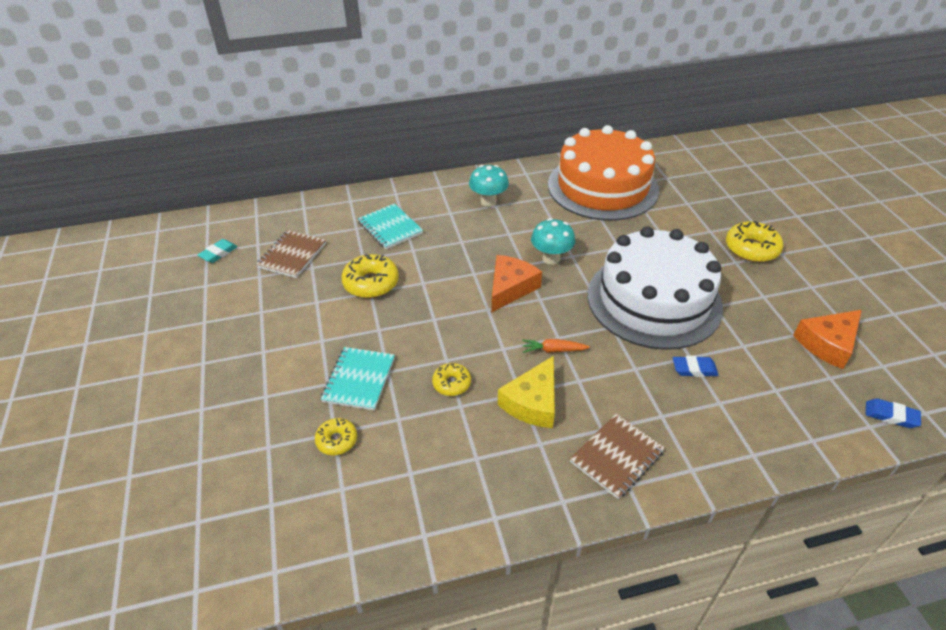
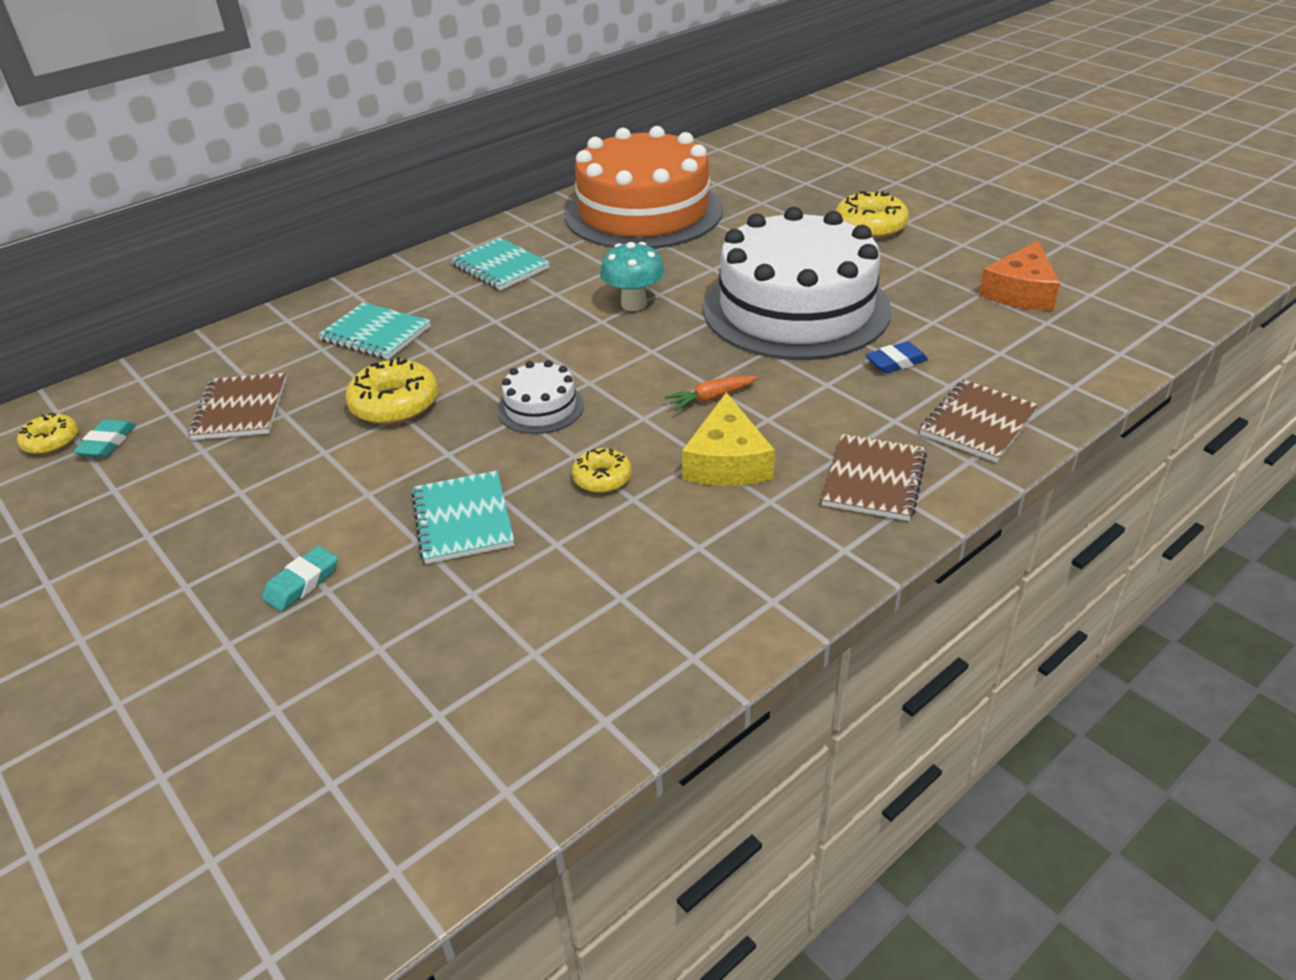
camera: 25 degrees left, 5 degrees down
yellow donut [315,418,357,455] -> yellow donut moved to [17,413,78,454]
turquoise mushroom [469,165,509,207] -> turquoise notebook [451,238,550,291]
orange cheese [492,255,542,312] -> none
blue eraser [866,398,921,428] -> none
none -> turquoise eraser [262,546,338,611]
none -> white cake [497,360,584,434]
none -> brown notebook [920,380,1039,462]

